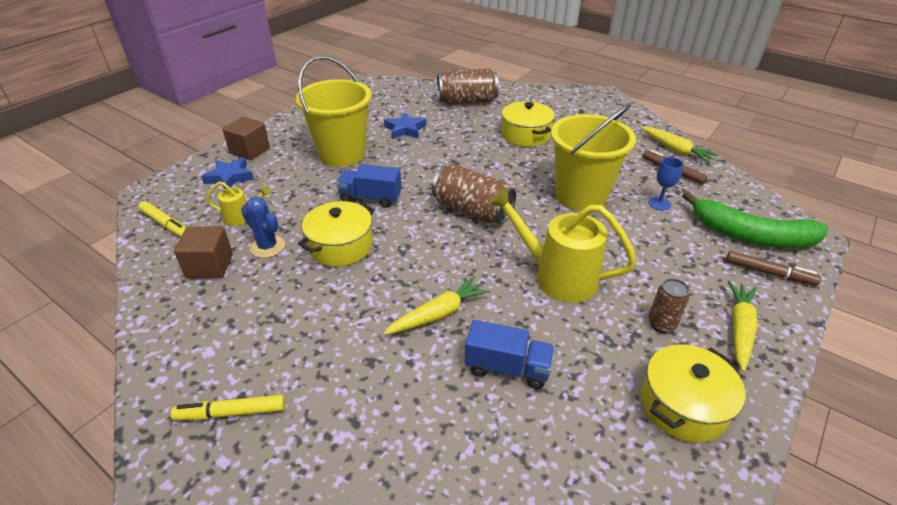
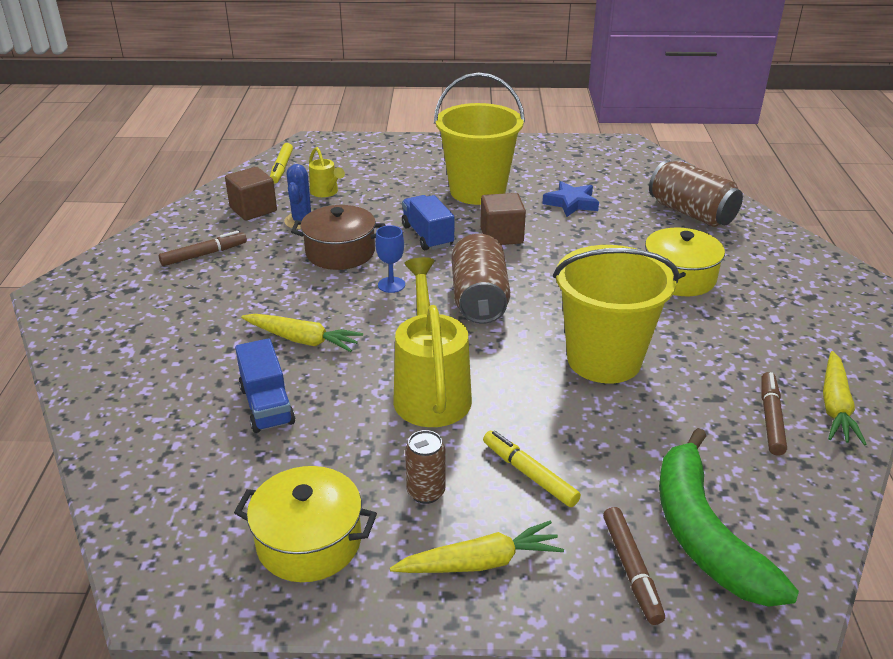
camera: 55 degrees right, 5 degrees down
yellow marker [171,395,285,421] -> yellow marker moved to [483,431,581,507]
blue star [201,158,254,189] -> none
brown cube [223,117,270,160] -> brown cube moved to [480,193,526,245]
yellow pot [298,201,375,266] -> brown pot [291,205,386,270]
blue goblet [648,157,683,210] -> blue goblet moved to [375,225,405,293]
none -> brown marker [159,231,247,266]

